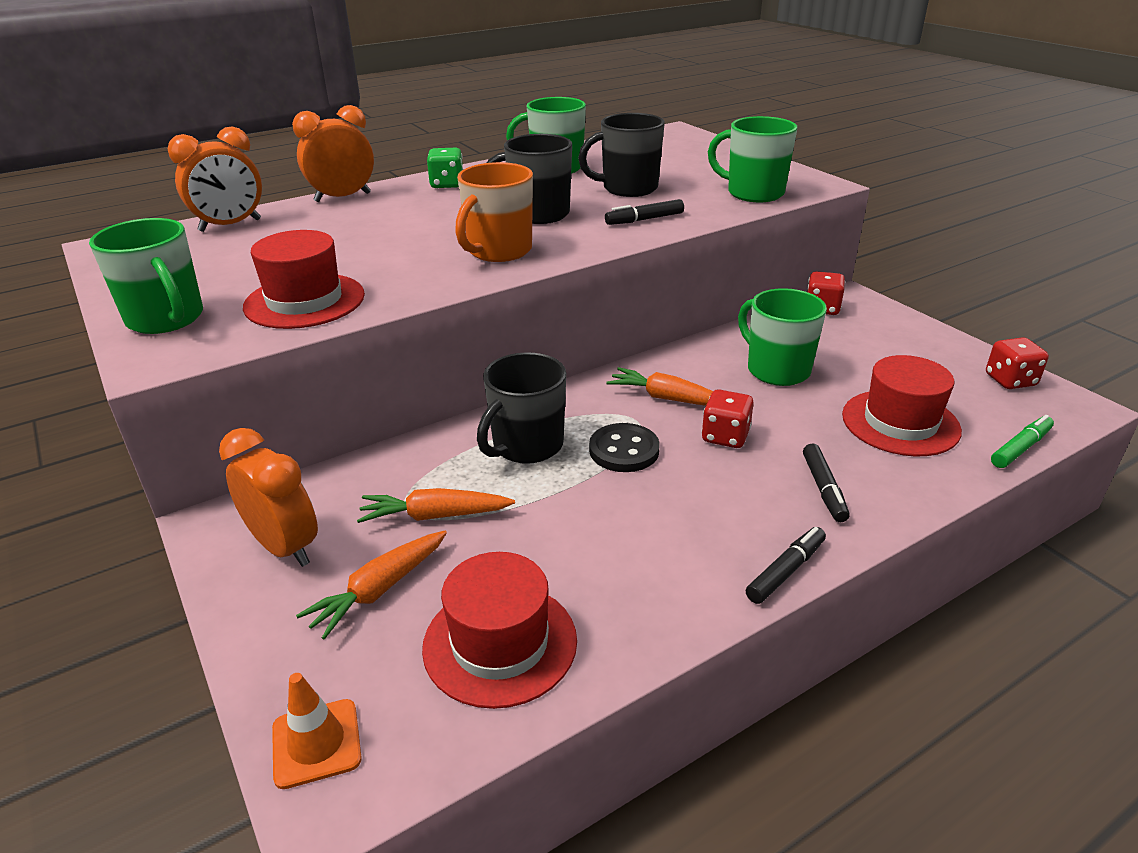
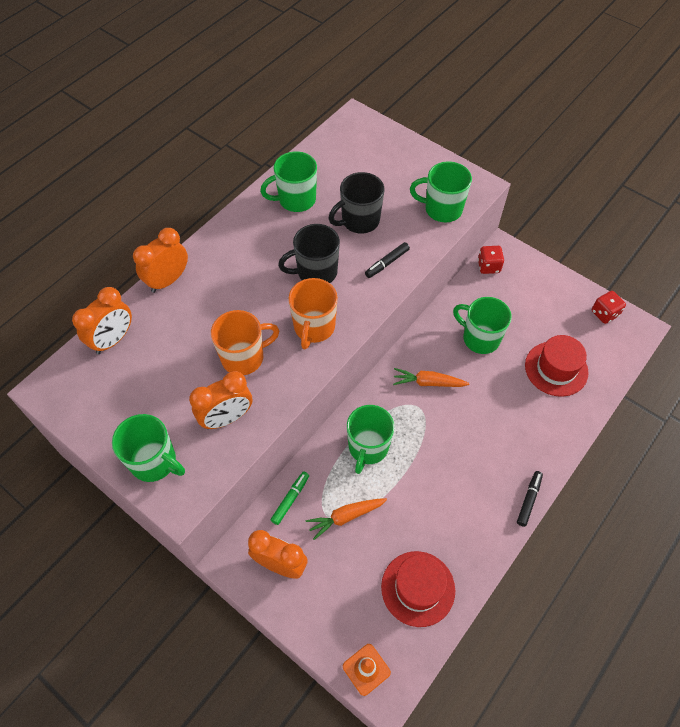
camera: 20 degrees left, 25 degrees up
red hat [243,230,365,329] -> orange clock [189,371,253,429]
orange carrot [296,531,447,640] -> none
green dice [427,148,463,188] -> none
black mug [477,352,566,464] -> green mug [347,405,395,474]
black button [589,423,660,472] -> none
red dice [701,389,754,448] -> none
black marker [803,444,850,522] -> none
green marker [991,415,1054,468] -> green marker moved to [271,472,309,525]
none -> orange mug [211,310,279,375]

